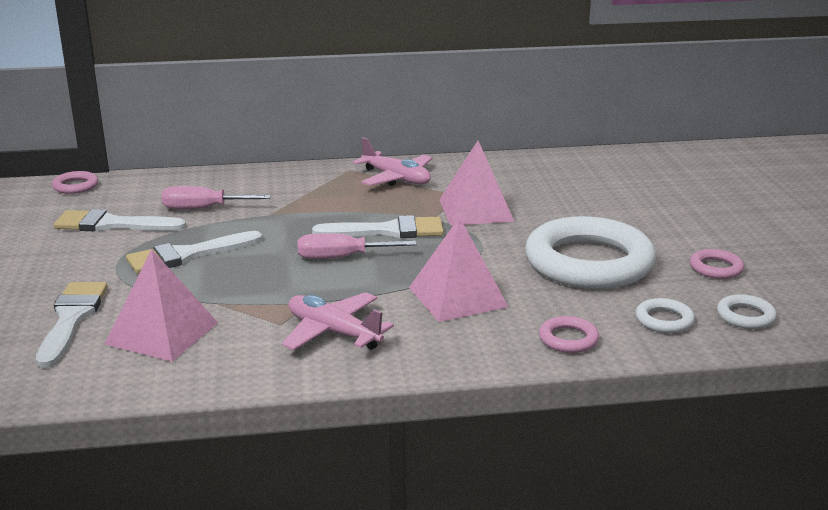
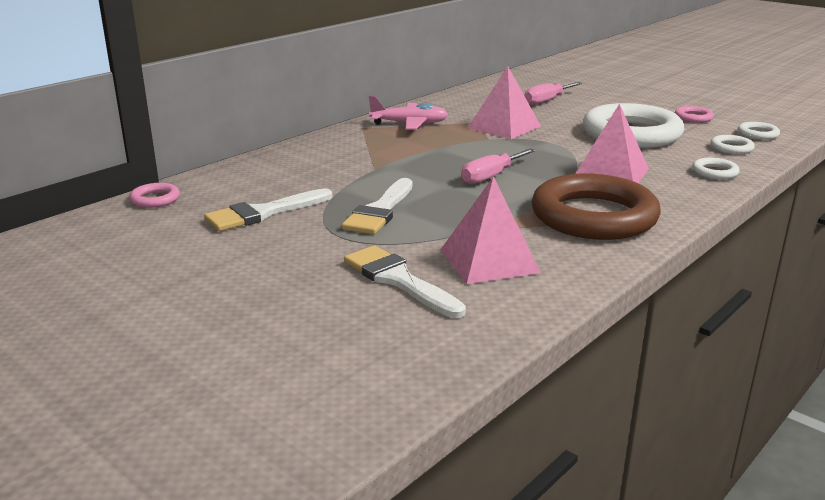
camera: 40 degrees left, 0 degrees up
pink screwdriver [161,186,271,209] -> pink screwdriver moved to [524,82,582,105]
pink plane [281,292,394,350] -> brown ring [532,173,661,240]
white brush [312,215,444,238] -> none
pink ring [539,316,599,353] -> white ring [692,158,740,180]

